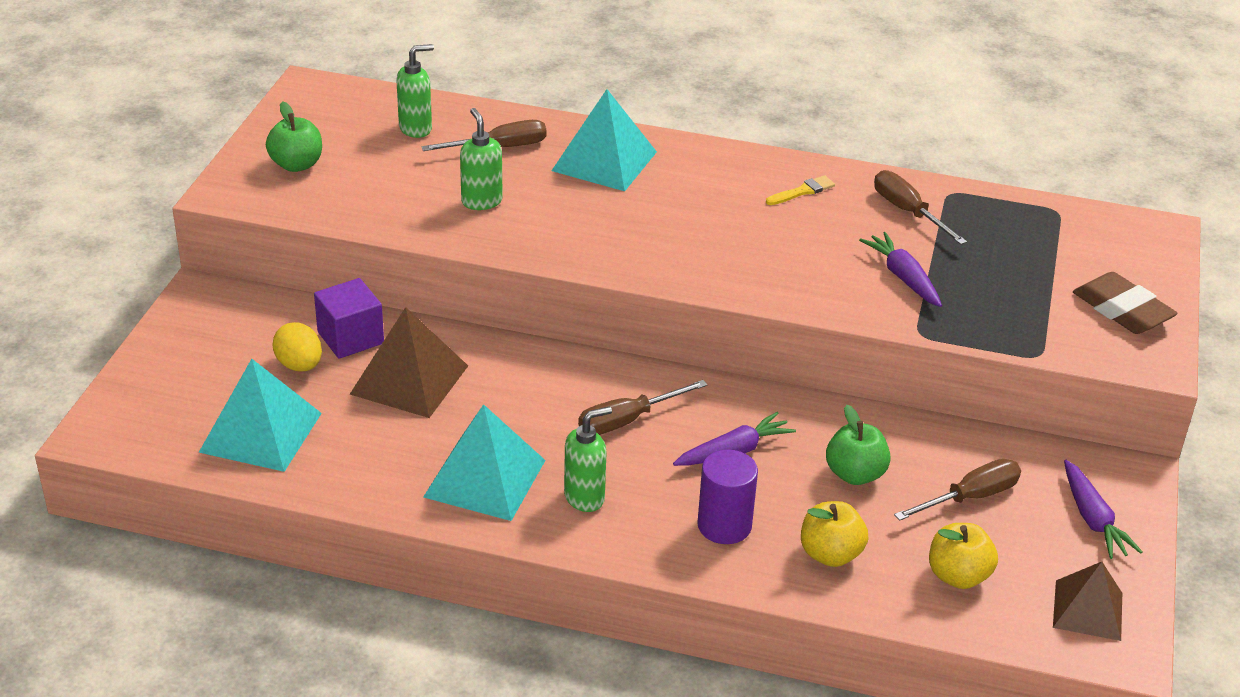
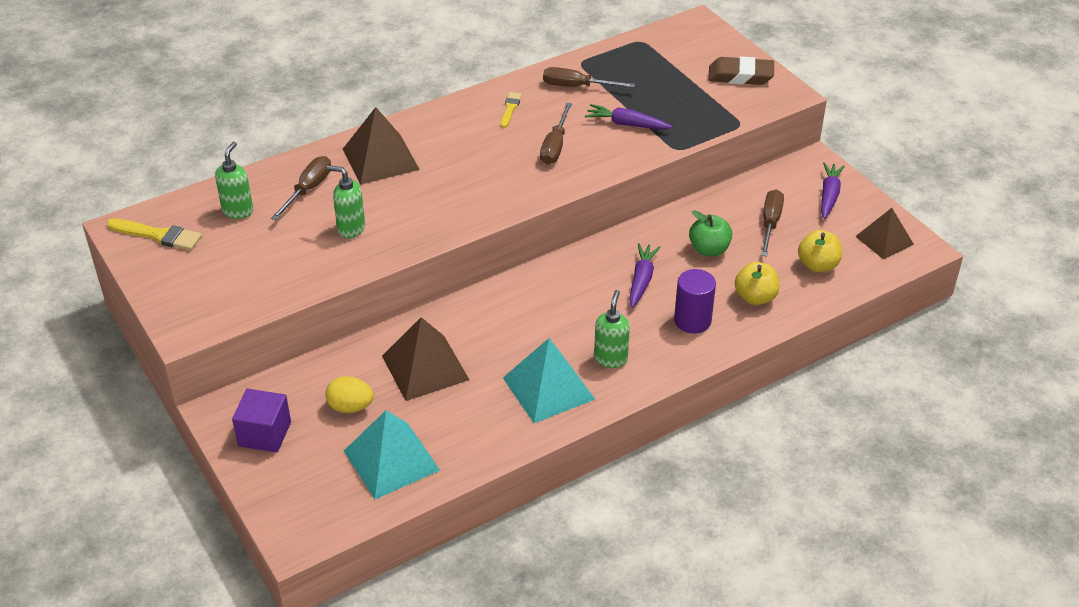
camera: 45 degrees left, 5 degrees up
green apple [266,101,322,172] -> none
purple cube [314,278,384,359] -> purple cube moved to [232,389,291,453]
turquoise pyramid [552,89,657,191] -> brown pyramid [343,107,420,185]
brown screwdriver [578,380,708,435] -> brown screwdriver moved to [540,103,572,164]
purple carrot [1064,460,1143,559] -> purple carrot turned 105 degrees counterclockwise [821,162,845,219]
none -> yellow brush [107,218,202,250]

